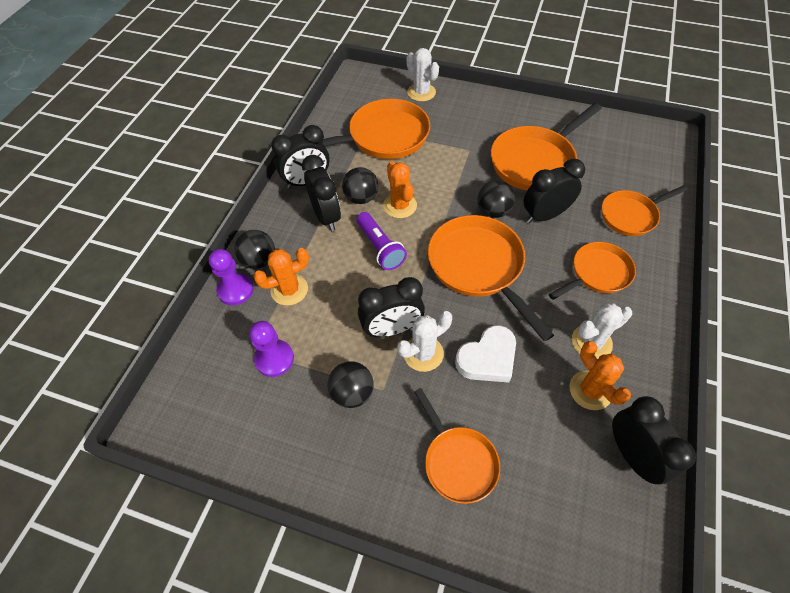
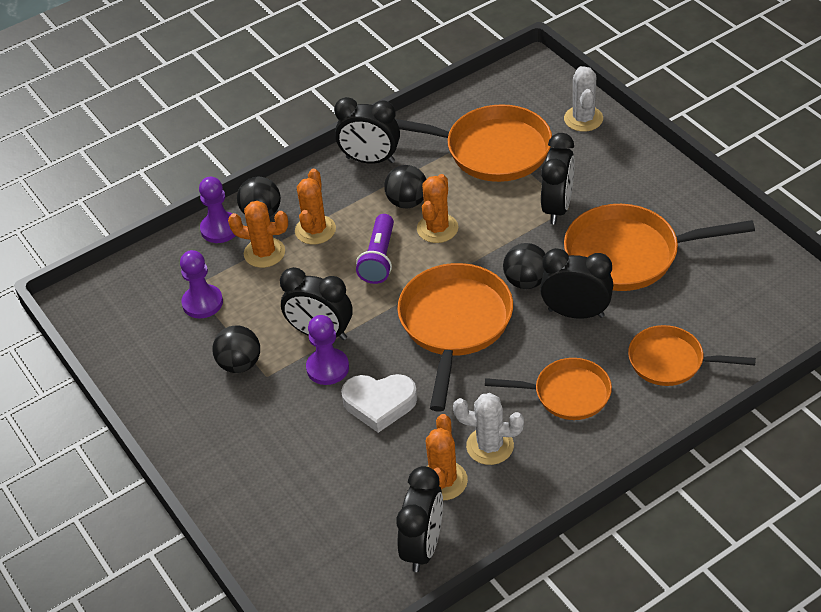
camera: 40 degrees right, 10 degrees down
black clock [302,155,341,231] -> black clock moved to [541,133,575,224]
white cactus [397,311,452,372] -> purple pawn [306,315,349,385]
orange pan [414,388,500,504] -> none
none -> orange cactus [295,169,336,245]

